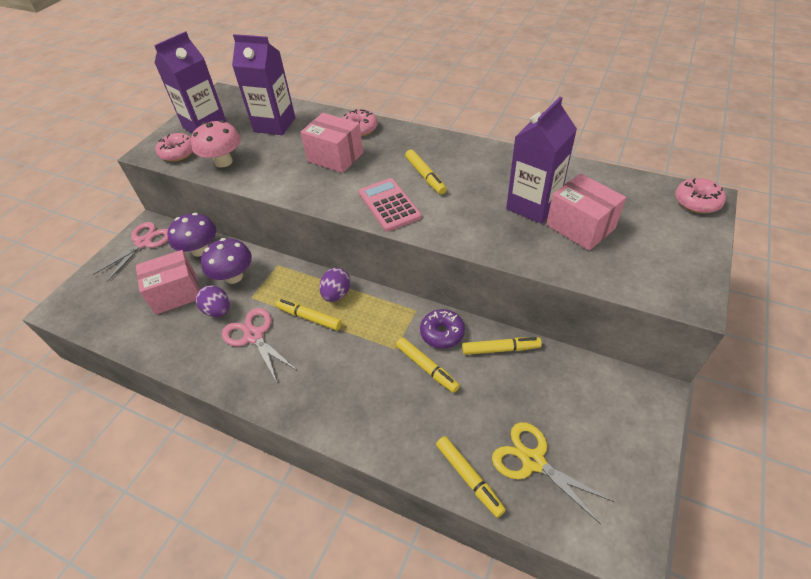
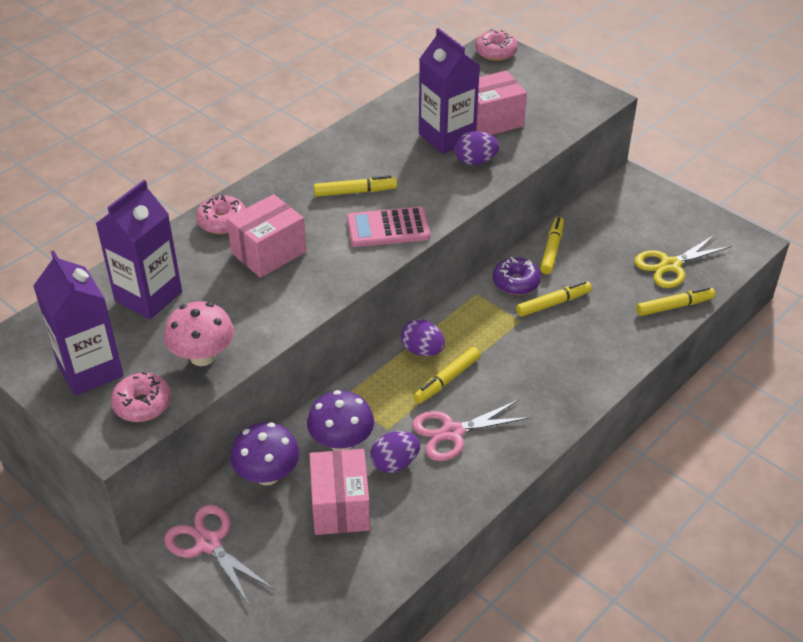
camera: 75 degrees left, 5 degrees down
none -> purple egg [455,131,499,165]

